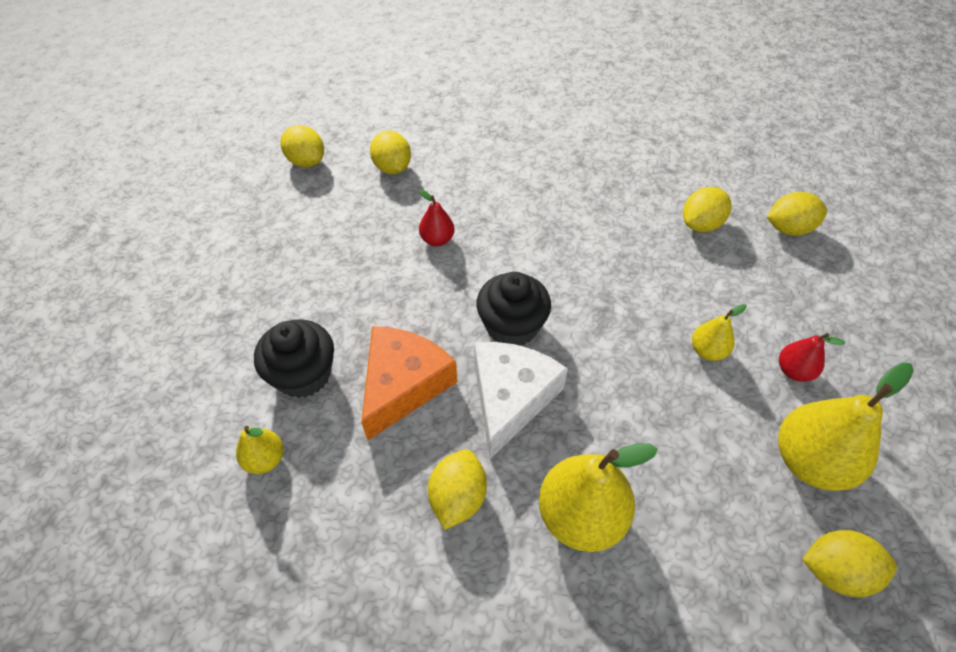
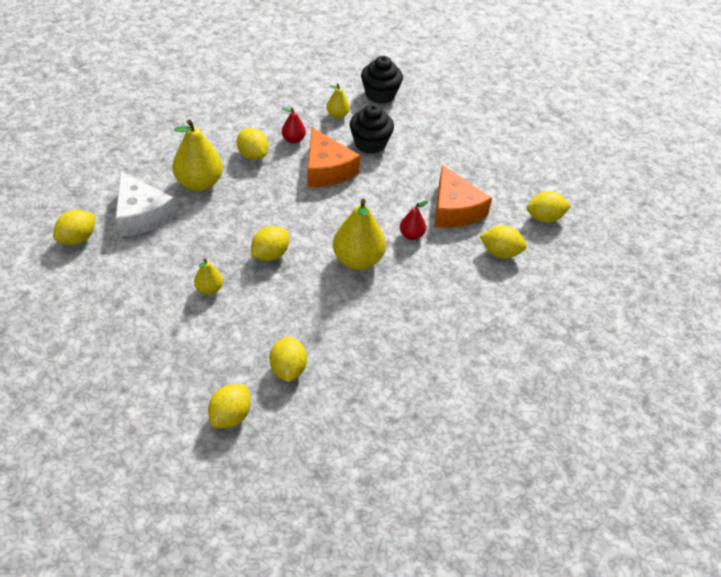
camera: 125 degrees right, 5 degrees down
white cheese [474,342,568,459] -> white cheese moved to [115,171,176,237]
black cupcake [476,272,551,346] -> black cupcake moved to [361,56,403,104]
yellow pear [778,363,914,491] -> yellow pear moved to [333,199,386,270]
red pear [779,333,845,382] -> red pear moved to [282,107,306,143]
none -> yellow lemon [251,226,289,261]
none -> orange cheese [435,165,492,228]

